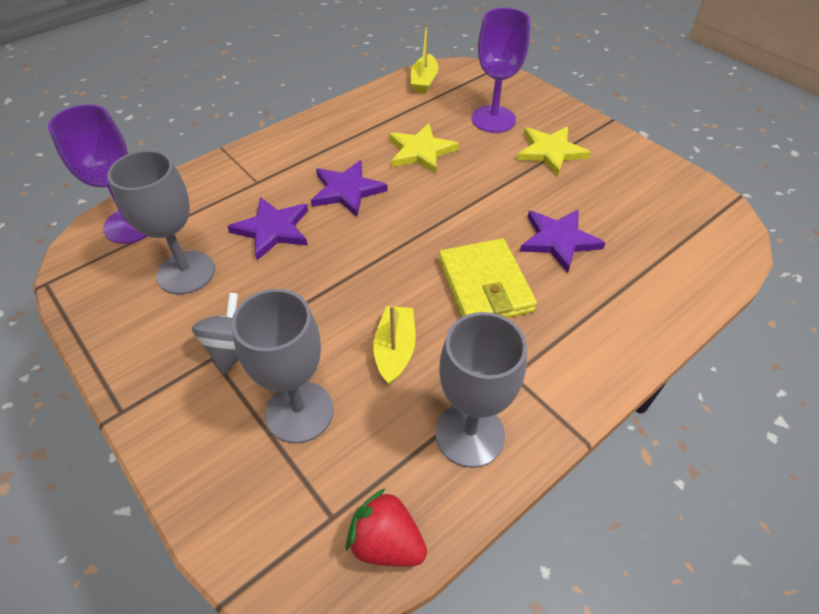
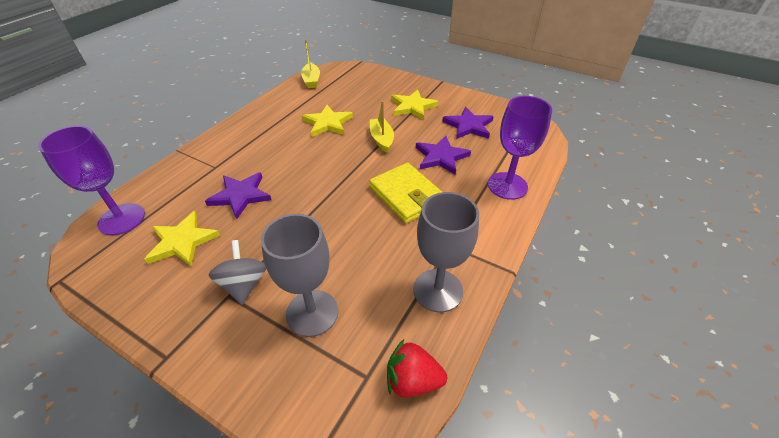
camera: 20 degrees left, 5 degrees down
grey goblet [107,150,215,295] -> yellow star [145,211,220,266]
purple star [311,160,388,217] -> purple star moved to [442,107,494,139]
yellow boat [373,305,416,385] -> yellow boat moved to [370,101,394,153]
purple goblet [472,8,530,133] -> purple goblet moved to [488,96,552,200]

